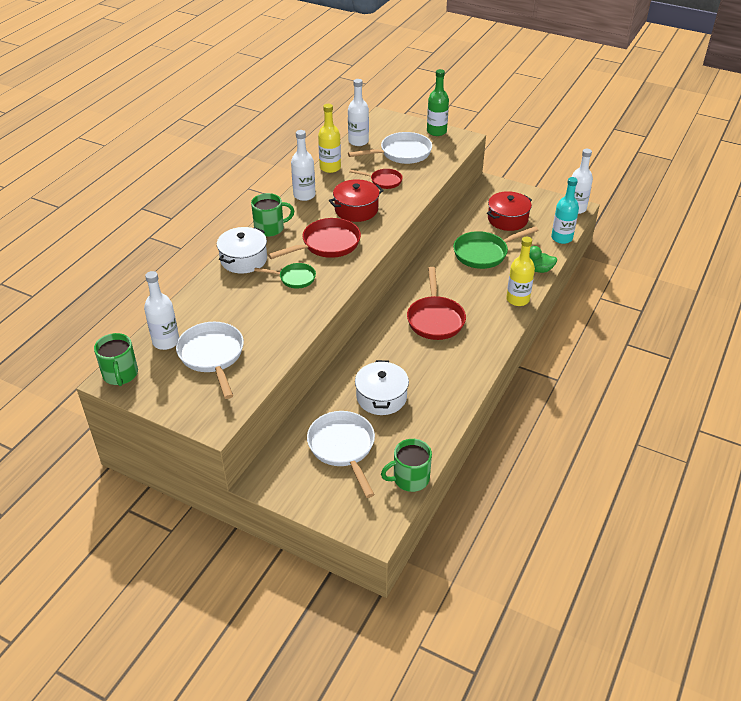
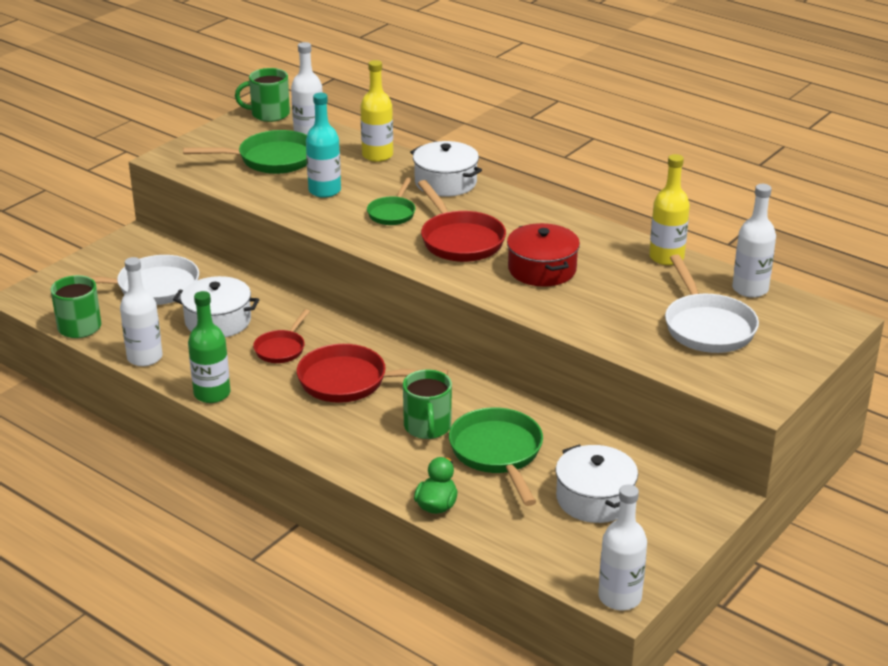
camera: 100 degrees right, 10 degrees down
white pan [176,322,244,399] -> green pan [183,130,307,174]
green mug [251,193,294,237] -> green mug moved to [403,370,452,439]
white bottle [291,130,316,201] -> white bottle moved to [120,257,163,366]
red pan [349,169,403,189] -> red pan moved to [253,309,310,363]
green bottle [427,69,449,136] -> green bottle moved to [188,291,230,403]
red pot [487,191,532,231] -> white pot [556,445,638,523]
yellow bottle [506,237,535,306] -> yellow bottle moved to [360,60,393,162]
turquoise bottle [551,177,579,244] -> turquoise bottle moved to [306,93,341,198]

